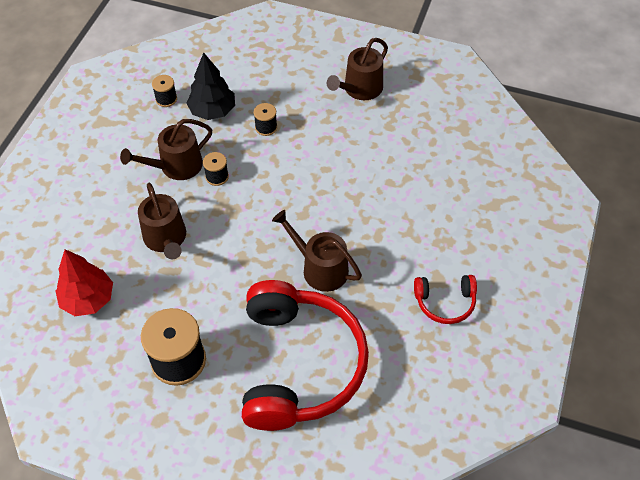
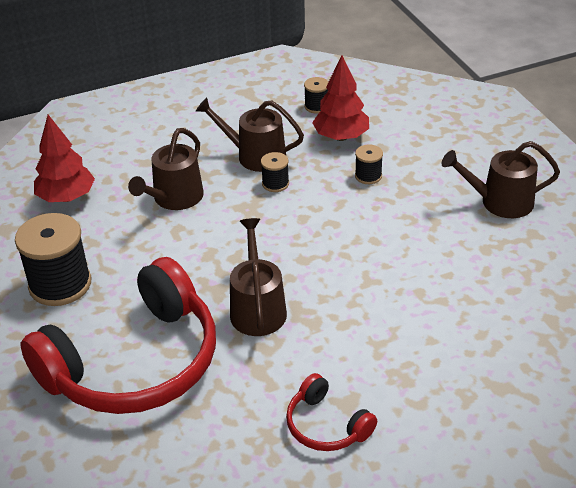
camera: 50 degrees right, 15 degrees down
black tree [186,52,235,120] -> red tree [312,56,369,141]

